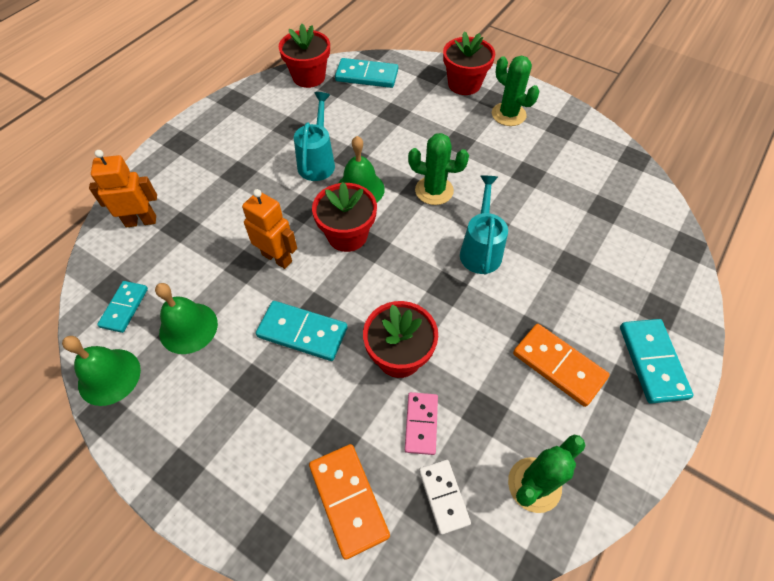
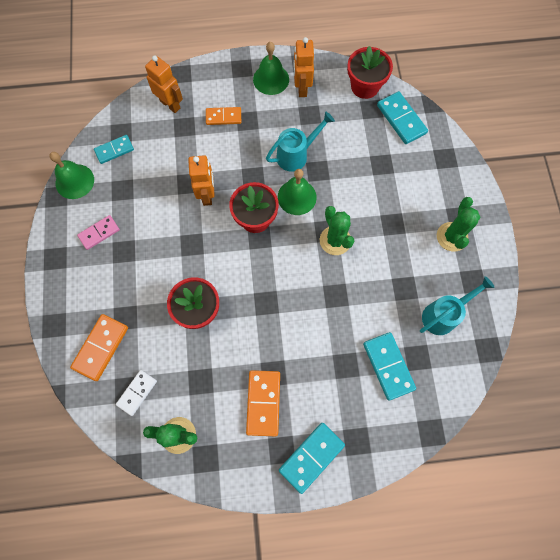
camera: 50 degrees right, 15 degrees up
green bell [155,283,218,354] -> green bell moved to [253,42,289,95]
turquoise domino [256,301,348,361] -> turquoise domino moved to [363,332,416,401]
pink domino [405,392,438,455] -> pink domino moved to [77,215,120,250]
red flower pot [443,31,495,95] -> none
turquoise watering can [460,176,508,274] -> turquoise watering can moved to [420,276,495,335]
none -> orange domino [206,107,241,125]
none -> orange robot [294,37,314,97]

